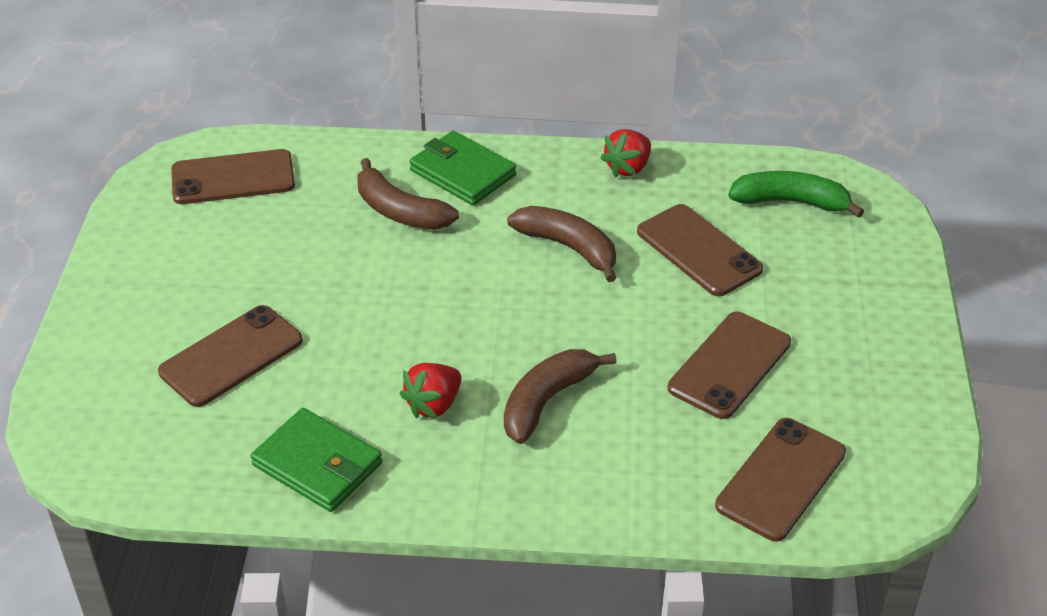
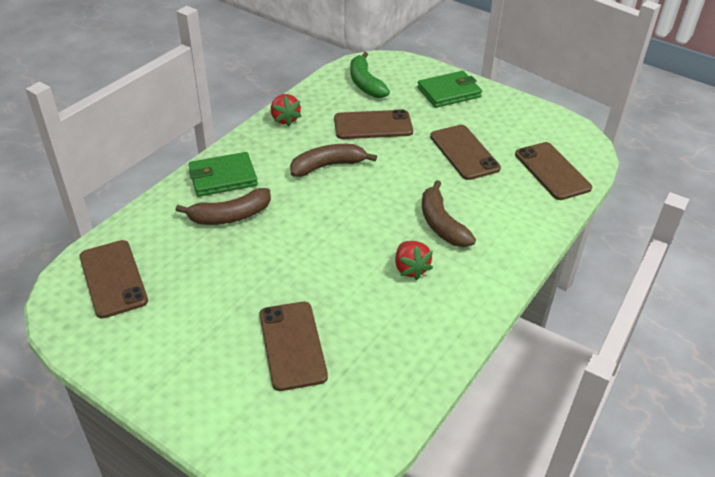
camera: 60 degrees left, 0 degrees up
brown phone [171,149,295,204] -> brown phone turned 45 degrees counterclockwise [79,240,148,319]
green wallet [251,408,382,512] -> green wallet moved to [417,71,482,108]
green banana [728,171,864,218] -> green banana turned 60 degrees counterclockwise [350,52,390,98]

